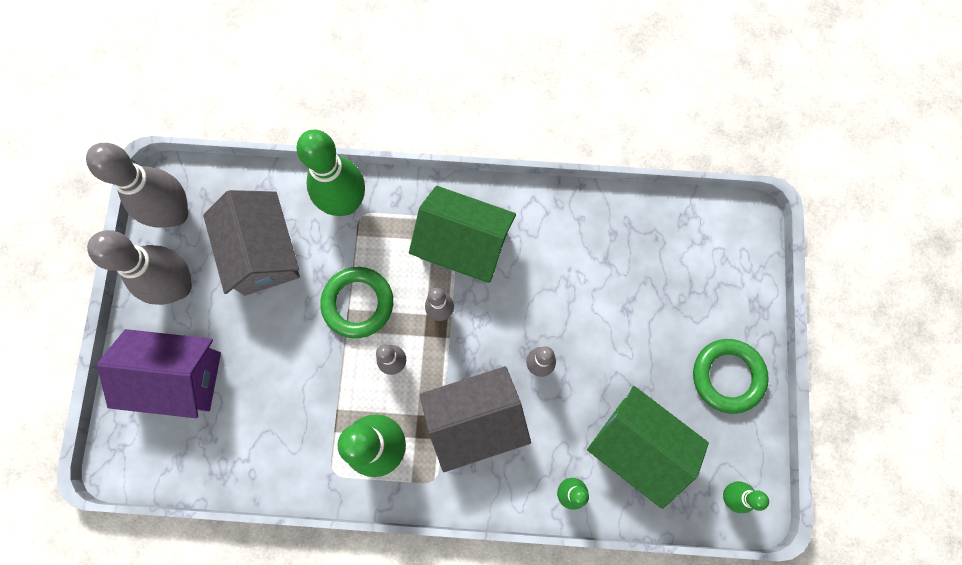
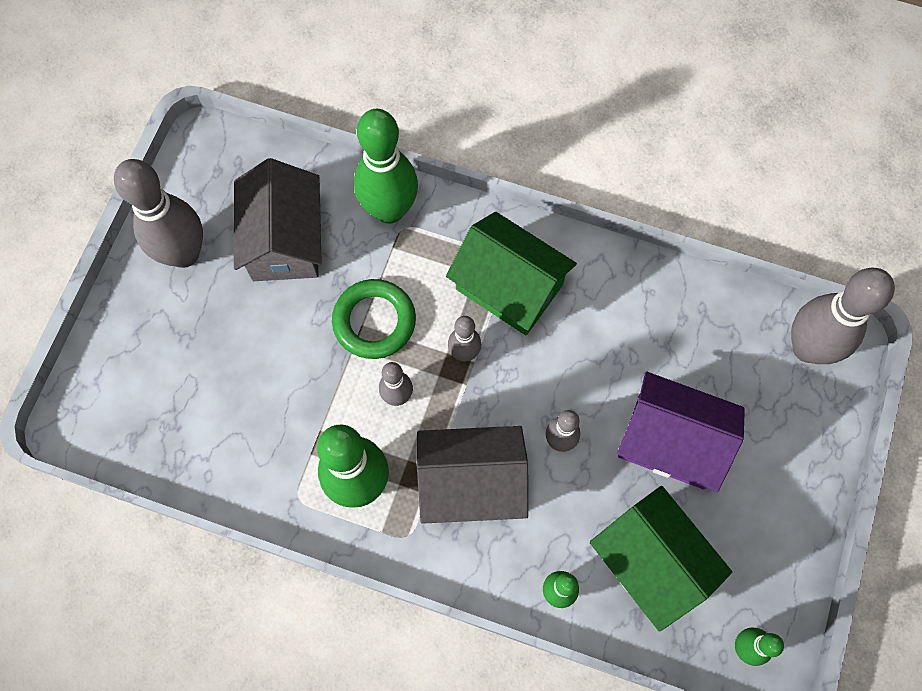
camera: 15 degrees right, 5 degrees down
grey bowling pin [86,143,188,227] -> grey bowling pin moved to [791,268,895,364]
purple house [97,329,221,418] -> purple house moved to [617,372,745,492]
green ring [693,339,769,414] -> none

